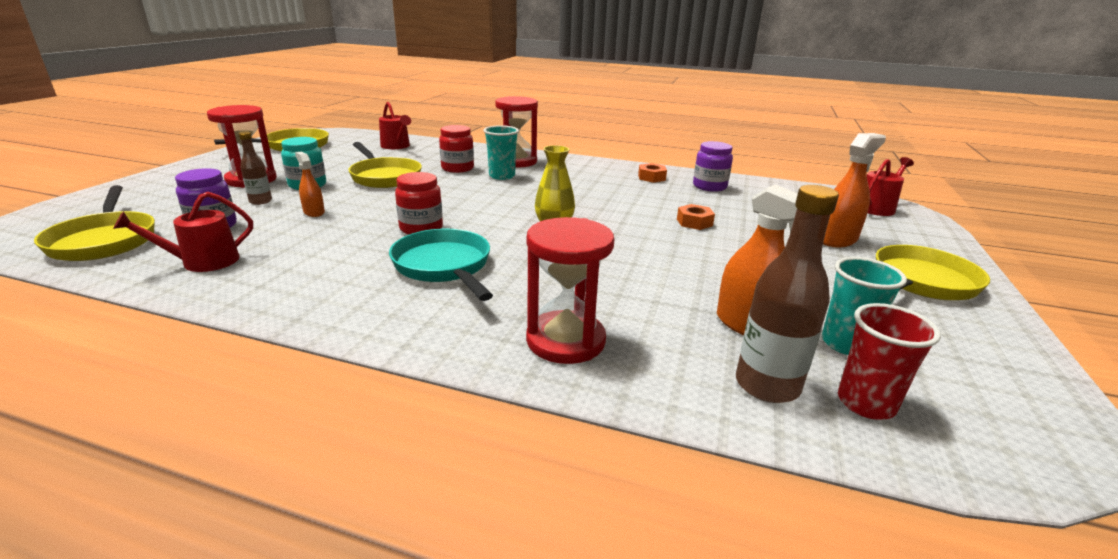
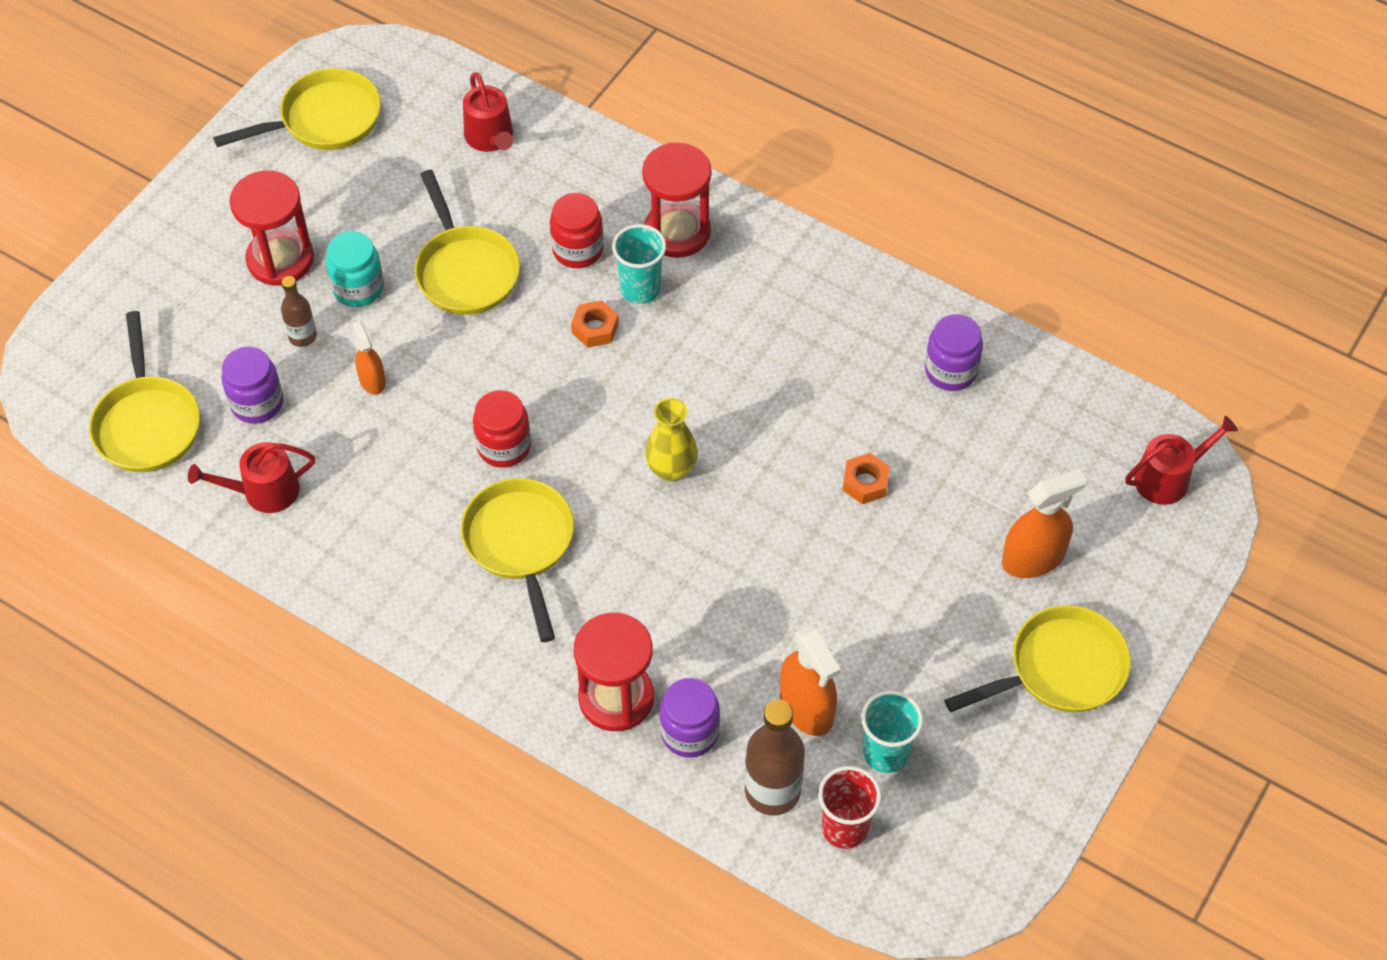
camera: 15 degrees right, 30 degrees up
turquoise pan [389,229,493,301] -> yellow pan [461,478,574,642]
orange nut [638,163,667,183] -> orange nut moved to [571,300,619,348]
none -> purple jar [660,678,720,758]

